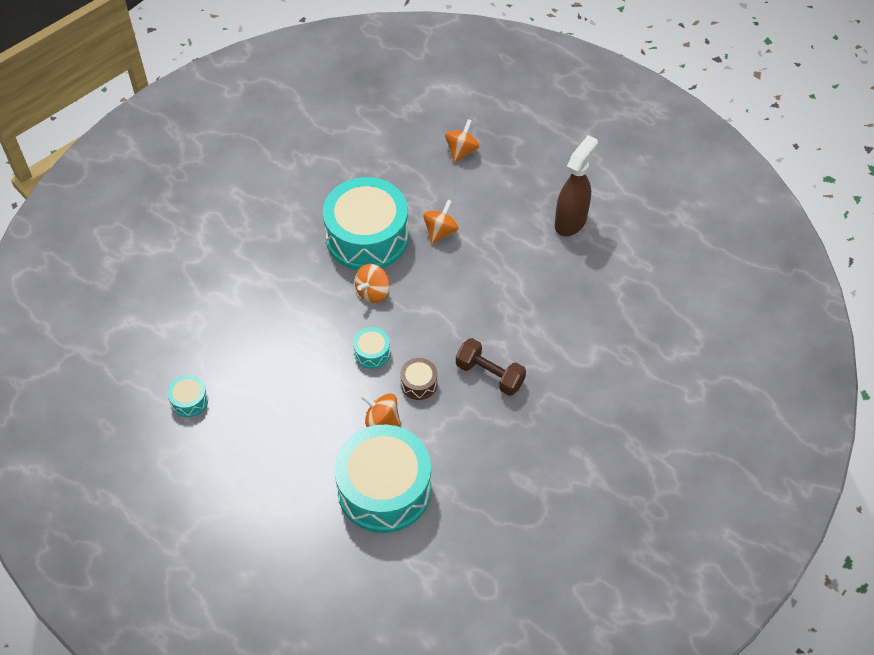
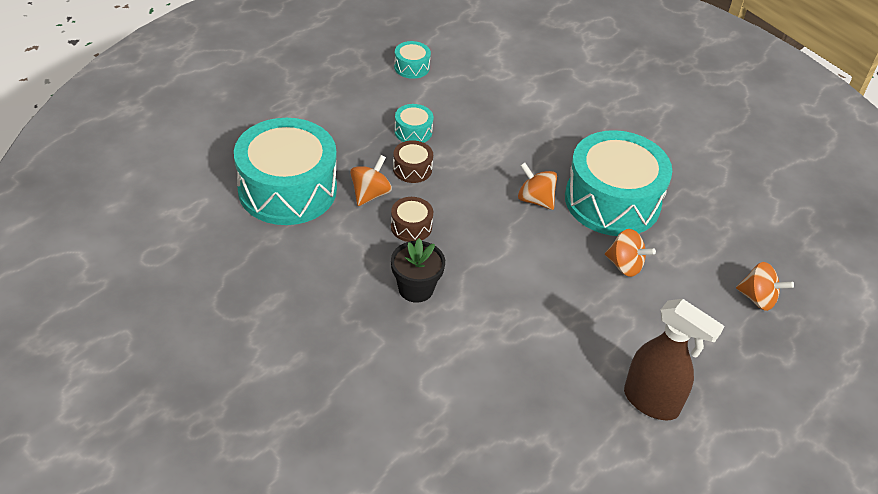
camera: 90 degrees right, 10 degrees down
turquoise drum [353,327,390,369] -> turquoise drum moved to [394,104,433,143]
brown dumbbell [456,338,526,396] -> black flower pot [391,238,445,303]
none -> brown drum [393,140,433,183]

